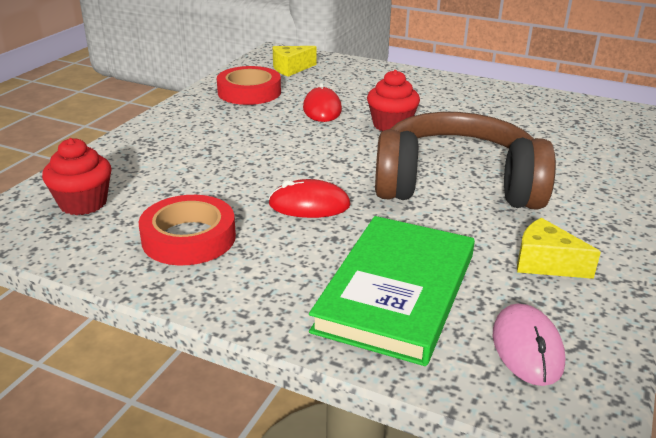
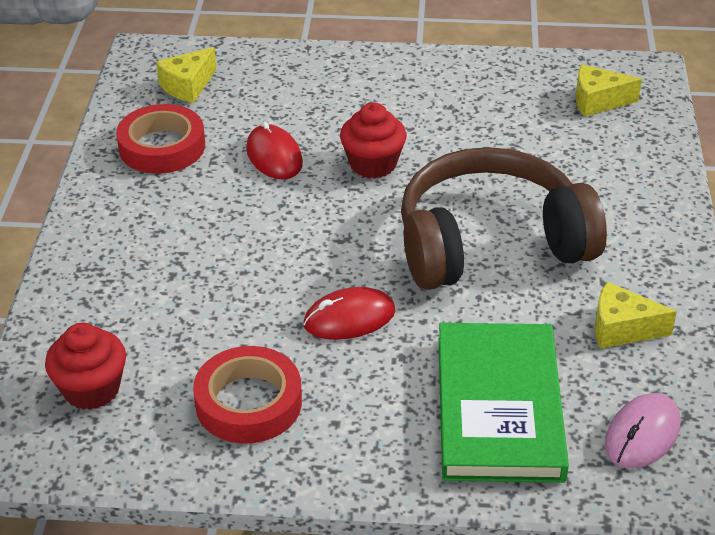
camera: 20 degrees left, 10 degrees up
pink mouse [493,304,565,386] -> pink mouse turned 60 degrees clockwise [605,393,681,469]
none -> yellow cheese [575,64,642,117]

